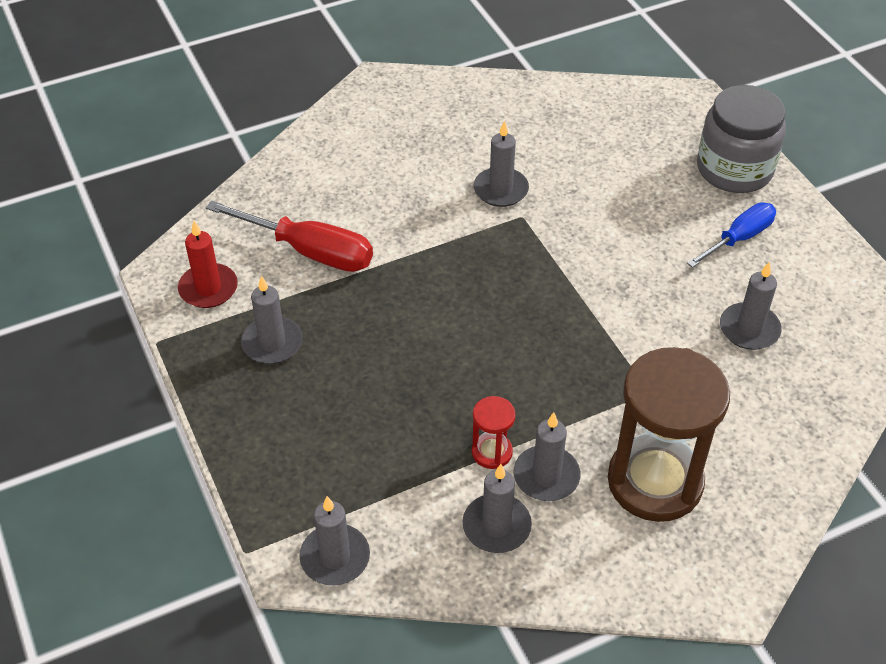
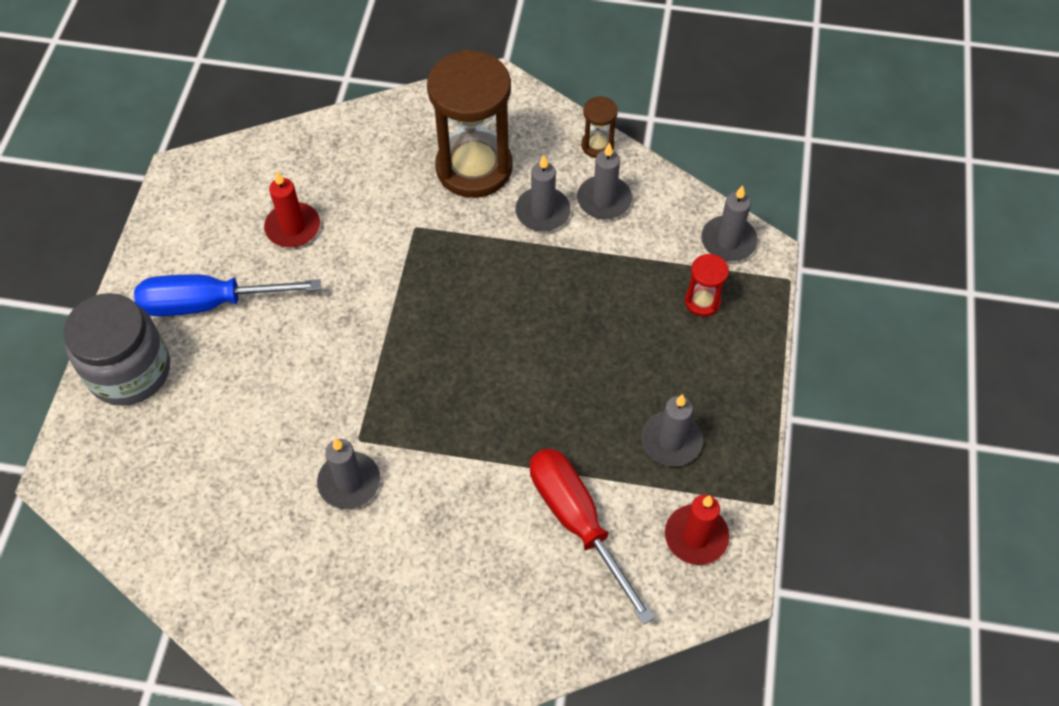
camera: 145 degrees left, 10 degrees up
red hourglass [472,396,515,469] -> red hourglass moved to [685,254,729,316]
blue screwdriver [687,203,776,268] -> blue screwdriver [134,274,321,316], size x1.50
grey candle [720,262,782,350] -> red candle [264,171,320,248]
none -> brown hourglass [581,96,618,158]

